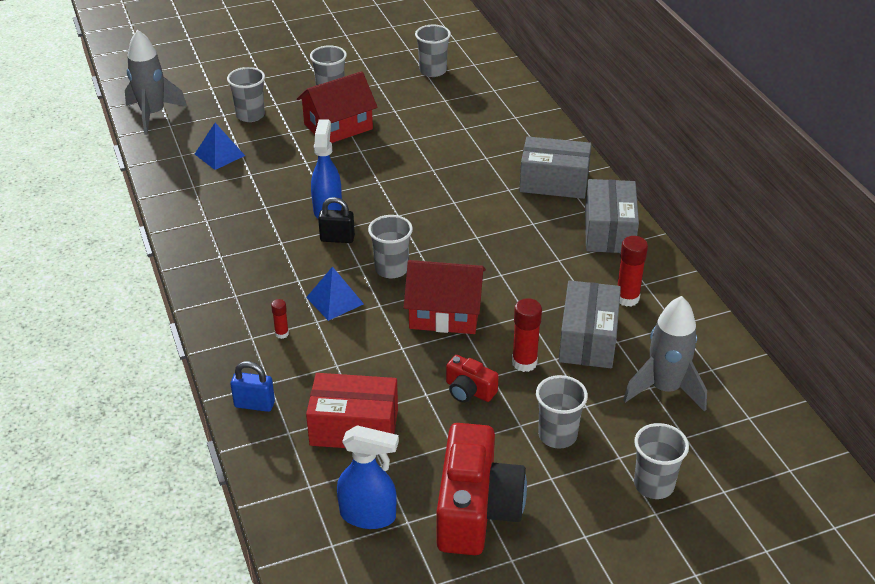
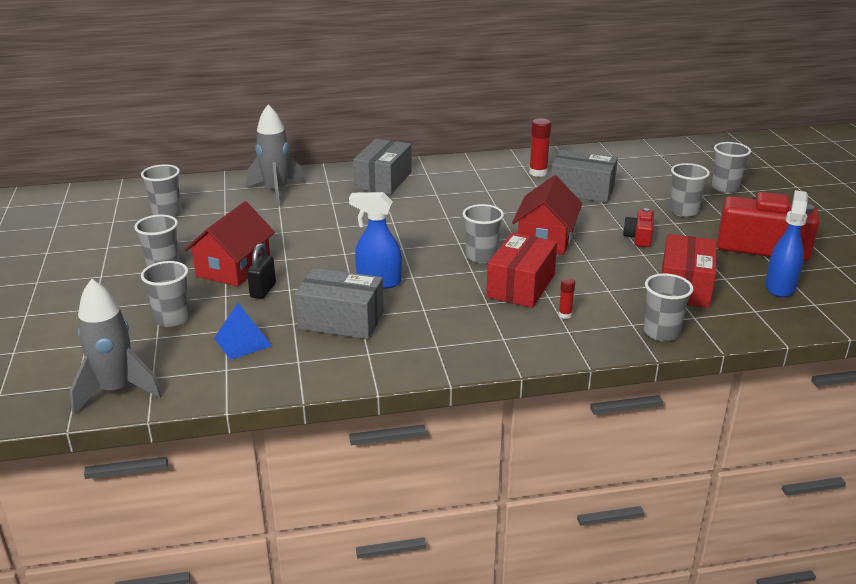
camera: 80 degrees left, 10 degrees down
blue padlock [231,361,275,412] -> grey cup [644,273,693,341]
red house [297,71,377,143] -> red house turned 45 degrees clockwise [184,201,275,287]
blue pyramid [306,266,364,321] -> red box [486,232,557,308]
black padlock [318,197,355,243] -> black padlock moved to [247,243,276,299]
red camera [446,355,499,403] -> red camera turned 150 degrees clockwise [623,208,654,247]
red glue stick [512,298,542,372] -> none
grey box [585,179,639,253] -> grey box moved to [295,268,384,339]
grey rocket [623,296,707,412] -> grey rocket moved to [246,104,305,206]

